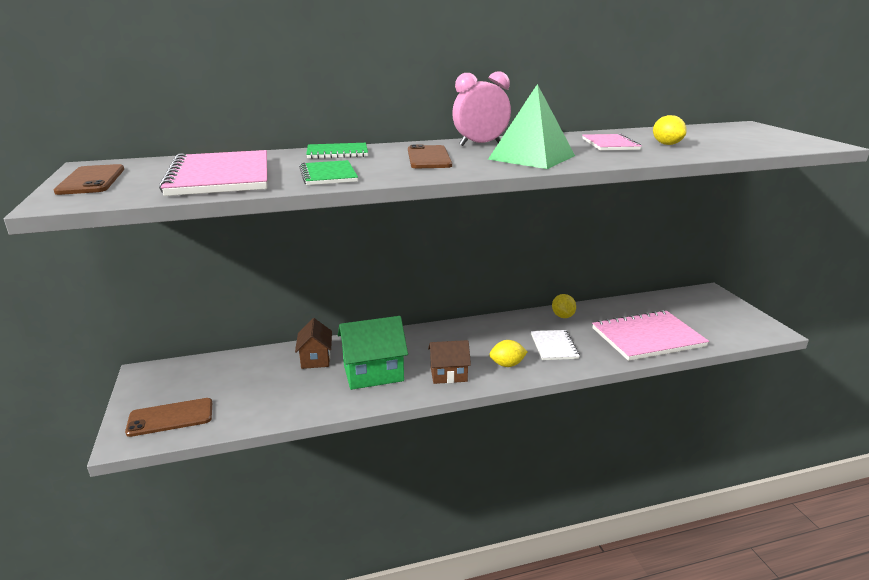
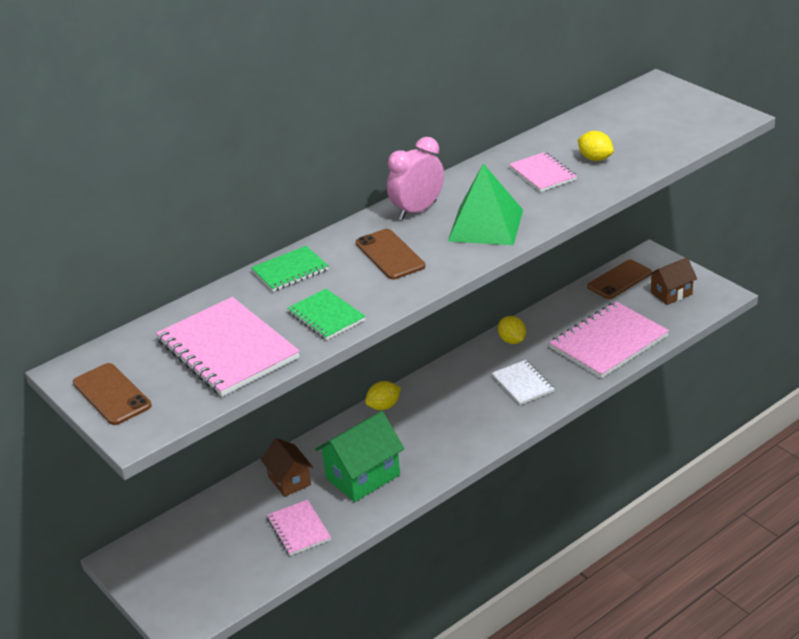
camera: 20 degrees left, 10 degrees up
brown phone [125,398,212,437] -> brown phone moved to [587,260,652,299]
brown house [428,340,471,384] -> brown house moved to [648,257,697,305]
yellow lemon [489,340,528,367] -> yellow lemon moved to [365,381,401,410]
none -> pink notebook [267,500,331,556]

